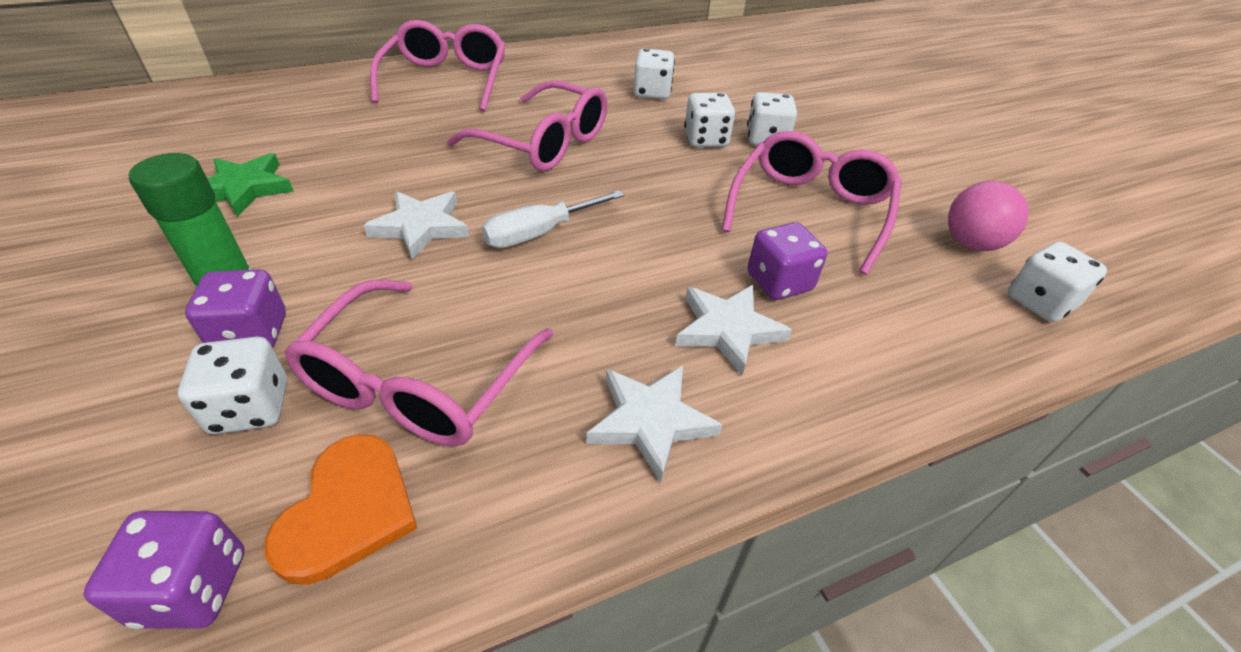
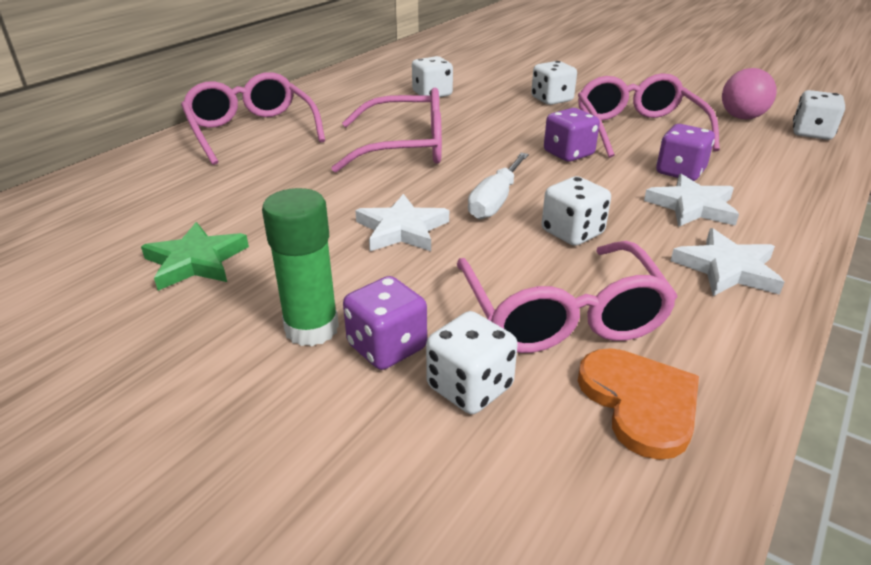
camera: 30 degrees left, 10 degrees down
purple dice [83,511,245,629] -> purple dice moved to [544,108,600,162]
white dice [684,93,735,147] -> white dice moved to [542,176,611,246]

